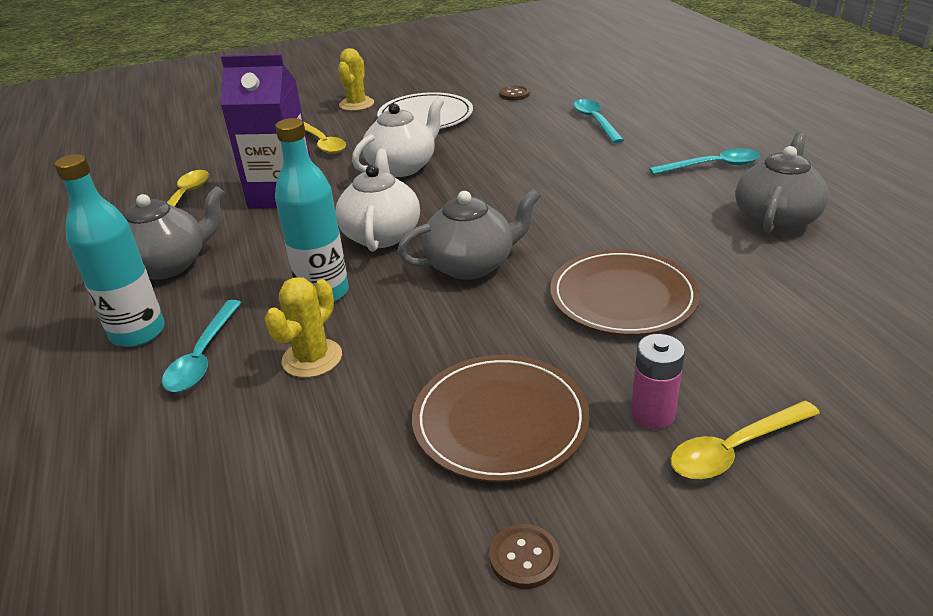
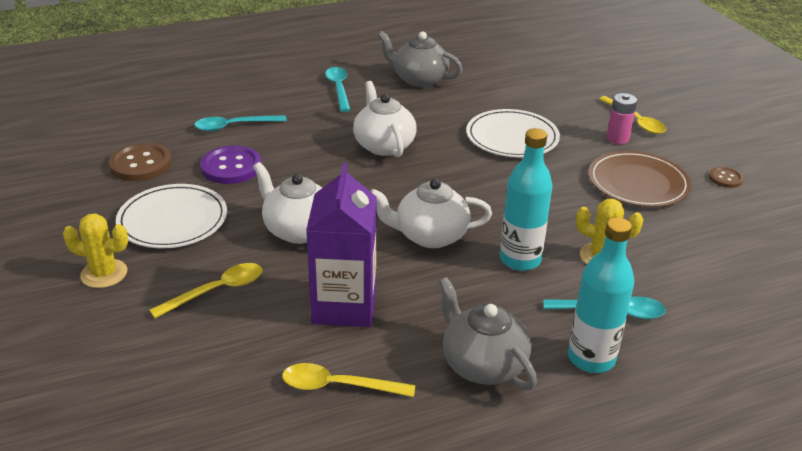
camera: 95 degrees left, 0 degrees up
grey teapot [397,189,541,280] -> none
brown button [499,86,530,100] -> brown button [109,143,172,181], size x1.83
brown plate [550,249,700,335] -> white plate [466,109,560,158]
none -> purple button [200,146,262,184]
none -> white teapot [353,81,417,157]

